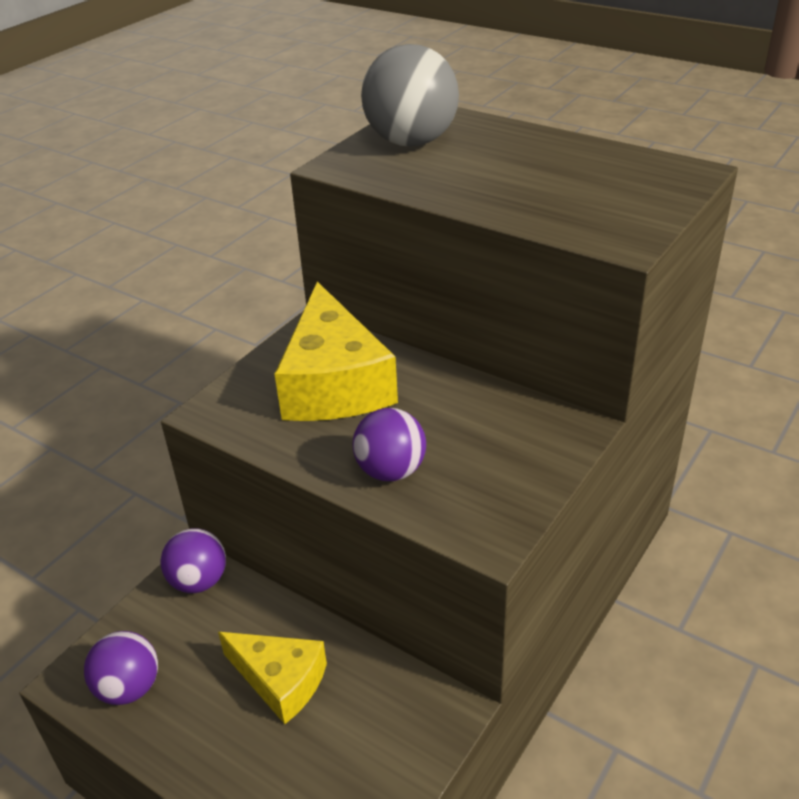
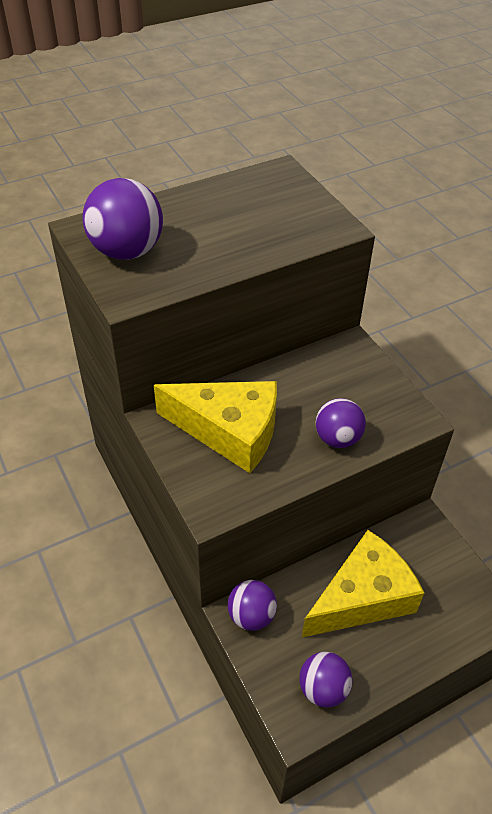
camera: 65 degrees left, 10 degrees up
yellow cheese [218,632,327,724] -> yellow cheese [302,530,424,637], size x1.61
grey ball [361,44,459,147] -> purple ball [82,178,163,260]

